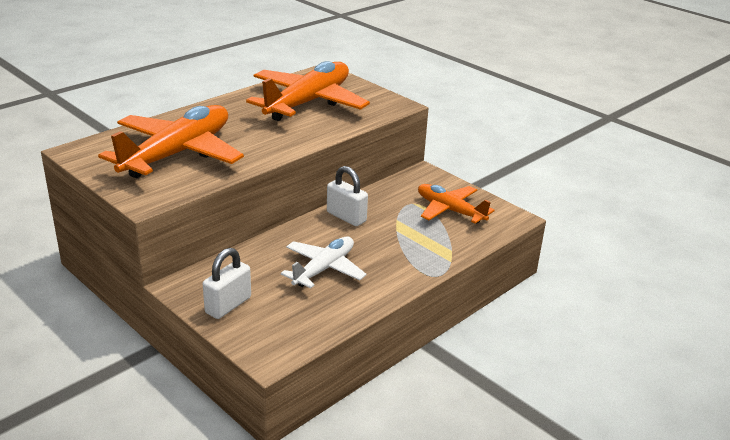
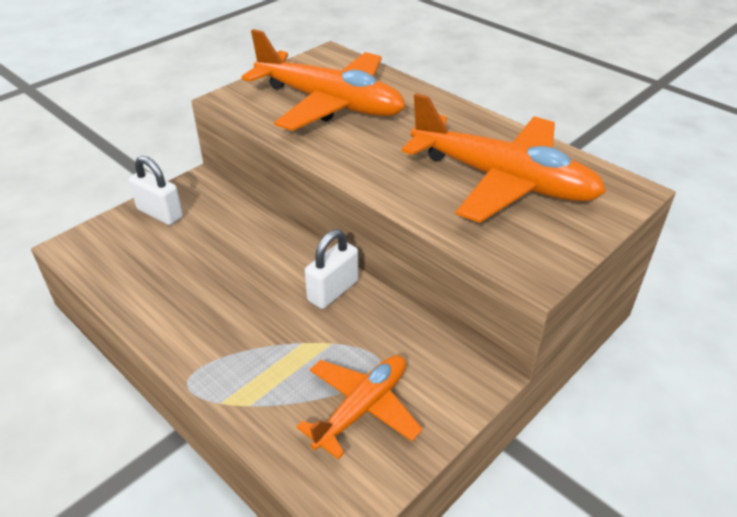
camera: 90 degrees right, 10 degrees up
white plane [281,236,367,288] -> none

